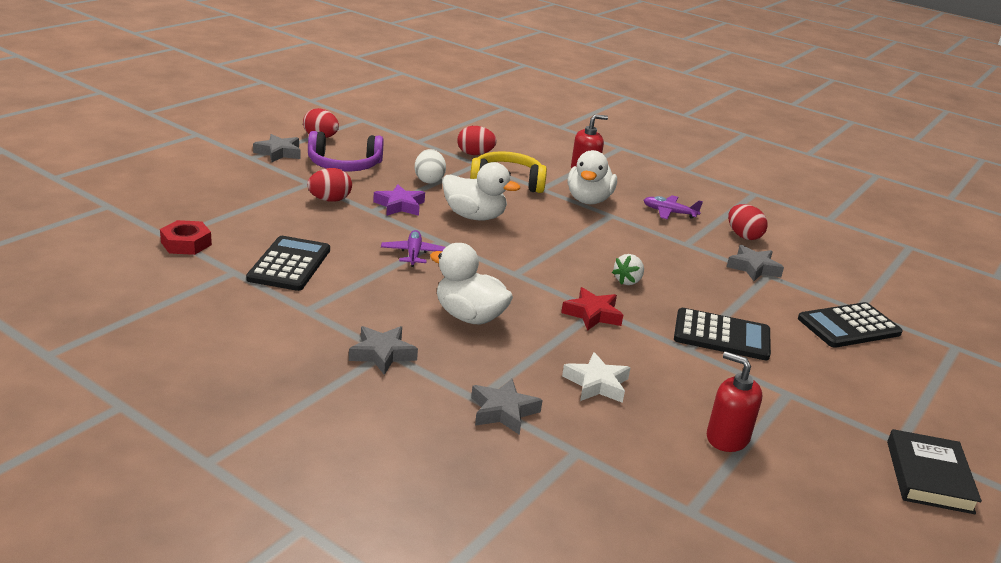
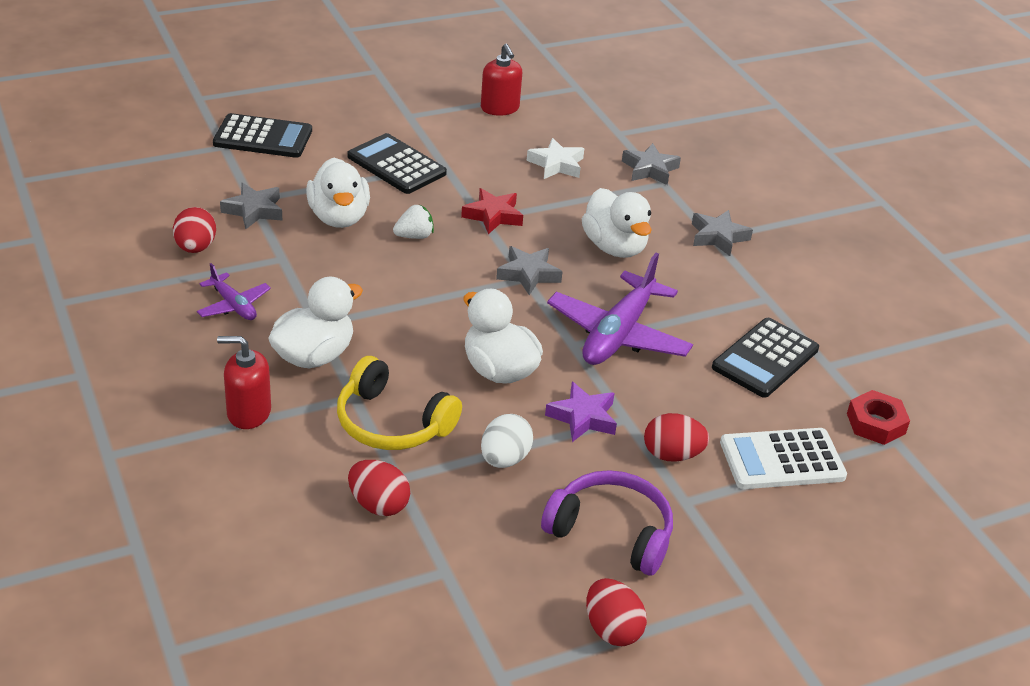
camera: 150 degrees left, 10 degrees up
grey star [253,134,300,162] -> grey star moved to [496,246,562,295]
purple plane [381,230,446,267] -> purple plane [547,253,693,365], size x1.93
black book [887,429,982,514] -> none
none -> white duck [306,158,370,228]
none -> white calculator [720,428,847,489]

